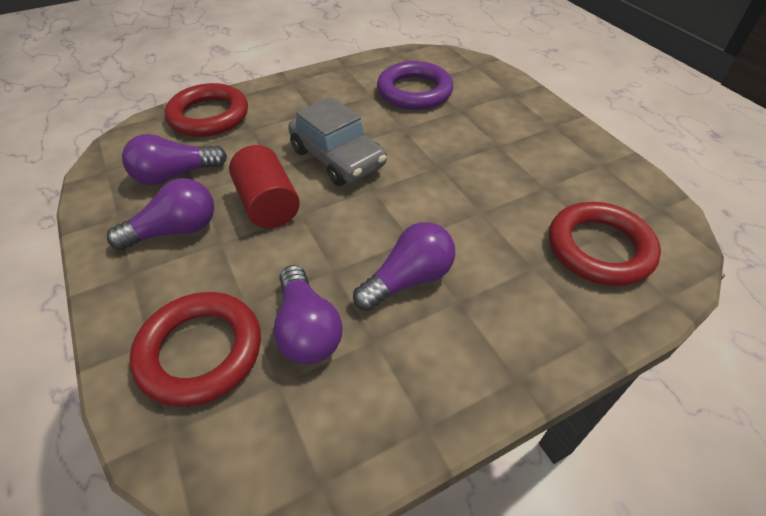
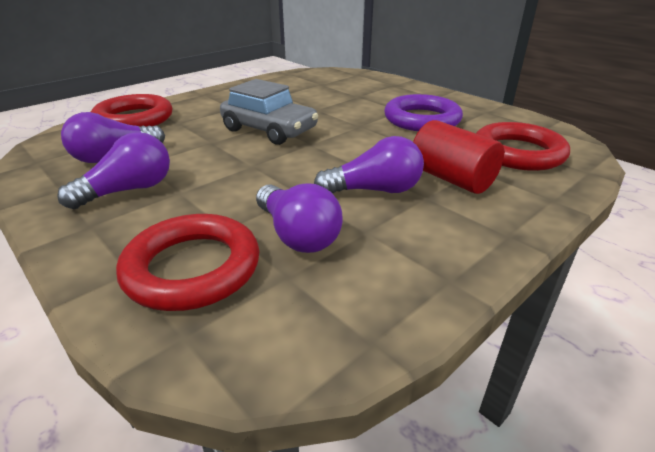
camera: 15 degrees left, 15 degrees down
red cylinder [229,145,300,229] -> red cylinder moved to [413,120,504,194]
purple light bulb [353,222,455,311] -> purple light bulb turned 45 degrees clockwise [314,136,424,193]
purple ring [377,61,453,110] -> purple ring moved to [384,94,463,131]

